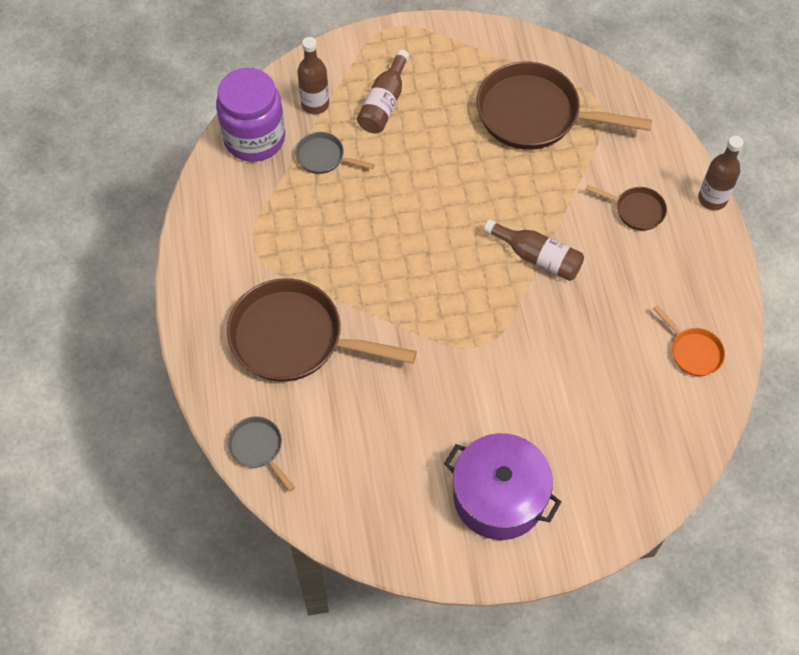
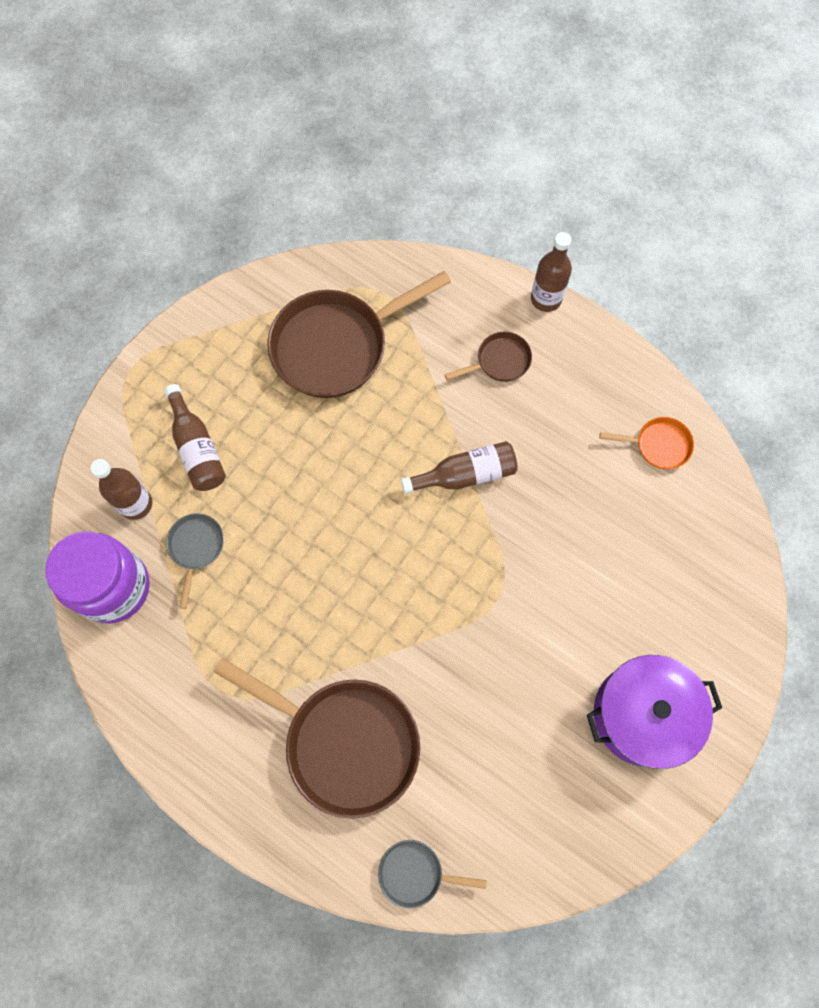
camera: 45 degrees left, 10 degrees up
brown pan [227,278,417,382] -> brown pan turned 120 degrees counterclockwise [213,658,420,819]
grey pan [295,132,375,174] -> grey pan turned 120 degrees clockwise [166,513,224,609]

